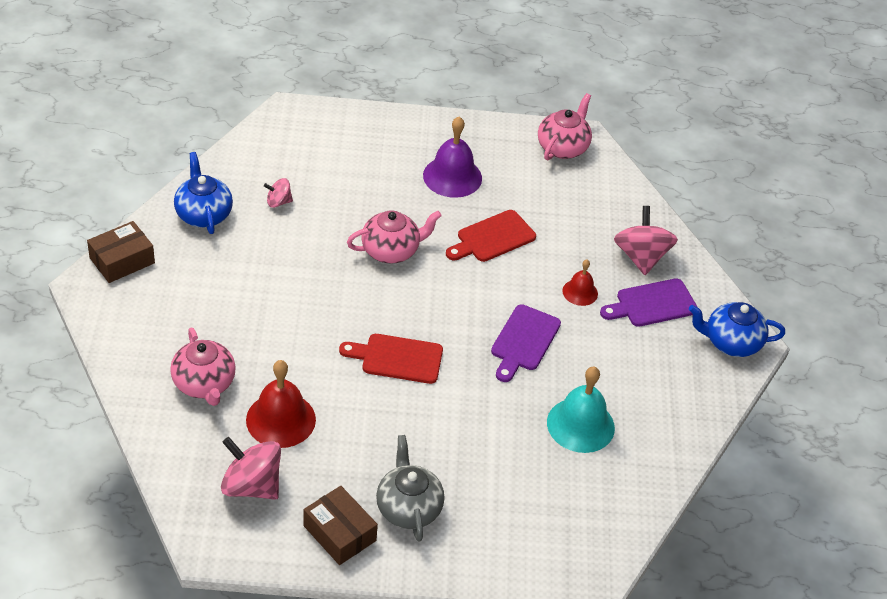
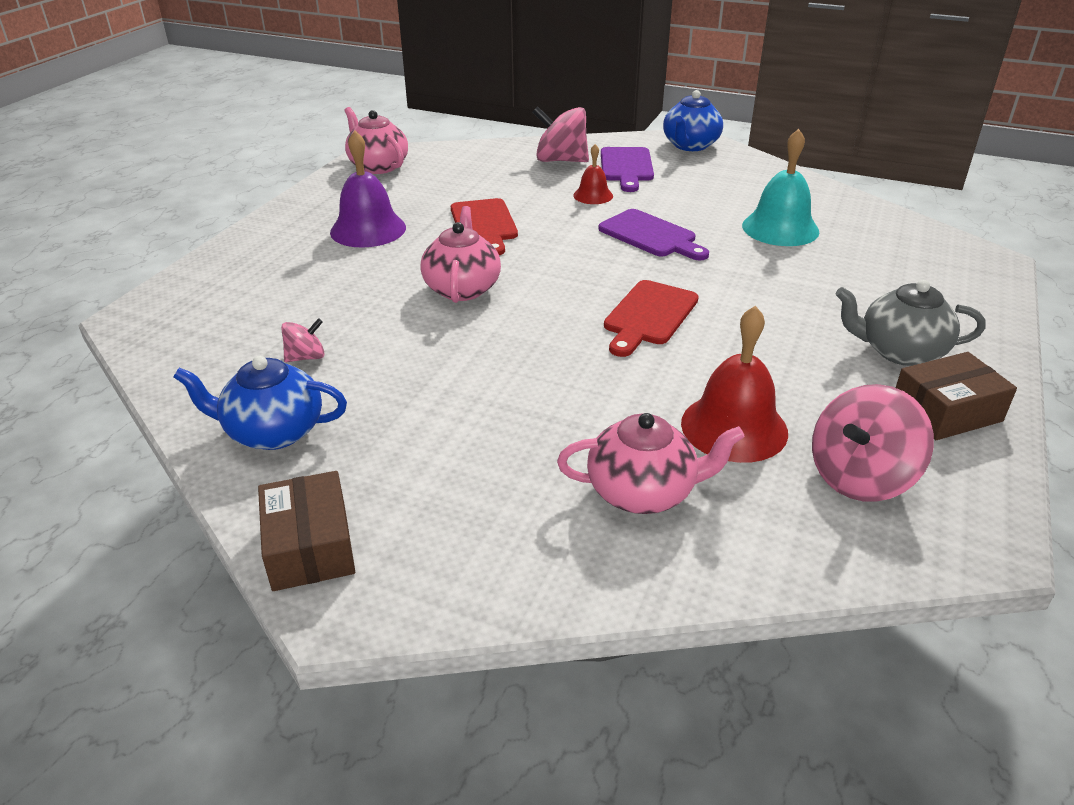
camera: 65 degrees left, 10 degrees down
pink spinning top [264,178,293,208] -> pink spinning top turned 135 degrees counterclockwise [281,318,325,362]

